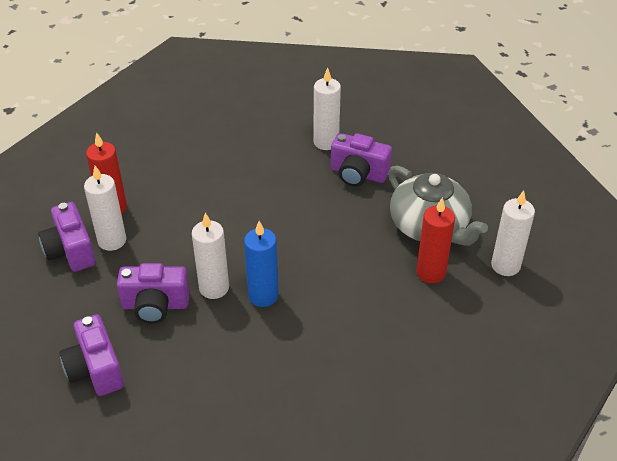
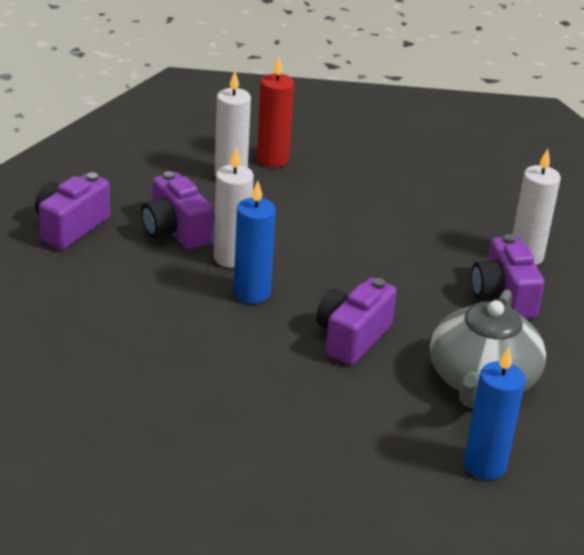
camera: 55 degrees right, 10 degrees down
purple camera [38,202,96,272] -> purple camera moved to [316,278,397,365]
red candle [416,197,455,283] -> none
white candle [491,190,535,276] -> blue candle [464,347,526,480]

